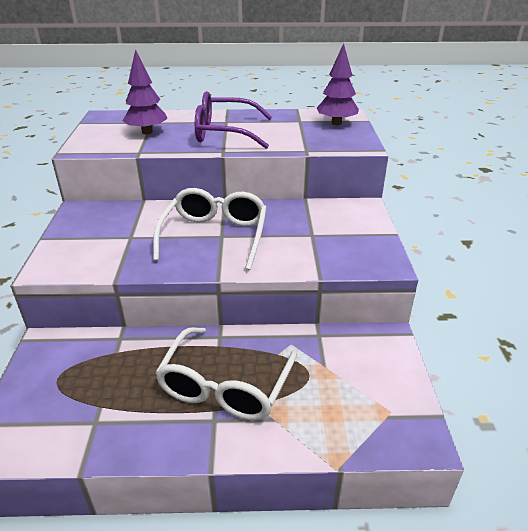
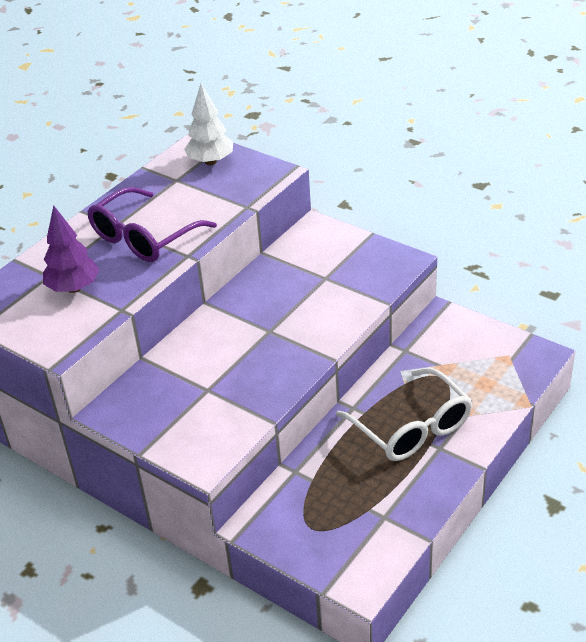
camera: 50 degrees left, 5 degrees up
white glasses [153,188,267,270] -> none
purple tree [316,43,359,125] -> white tree [184,83,233,165]

